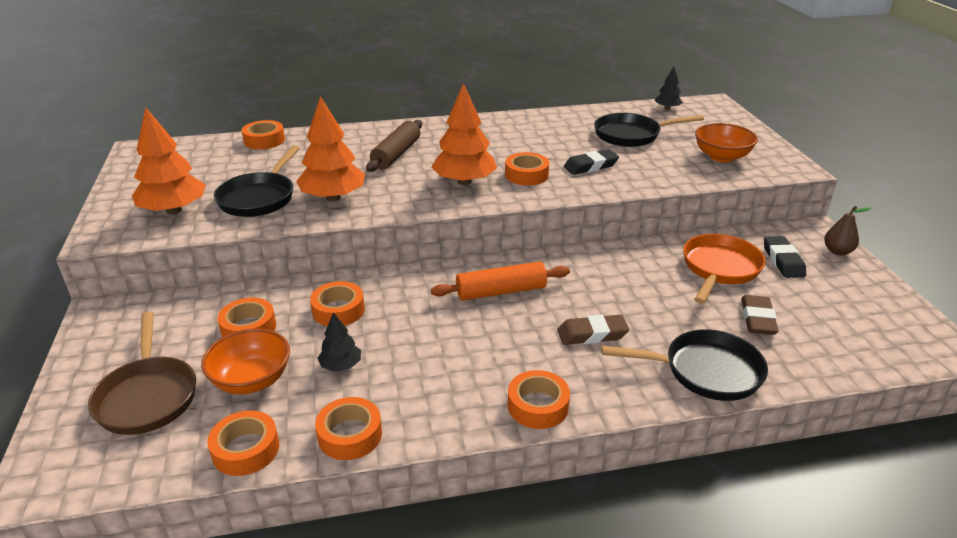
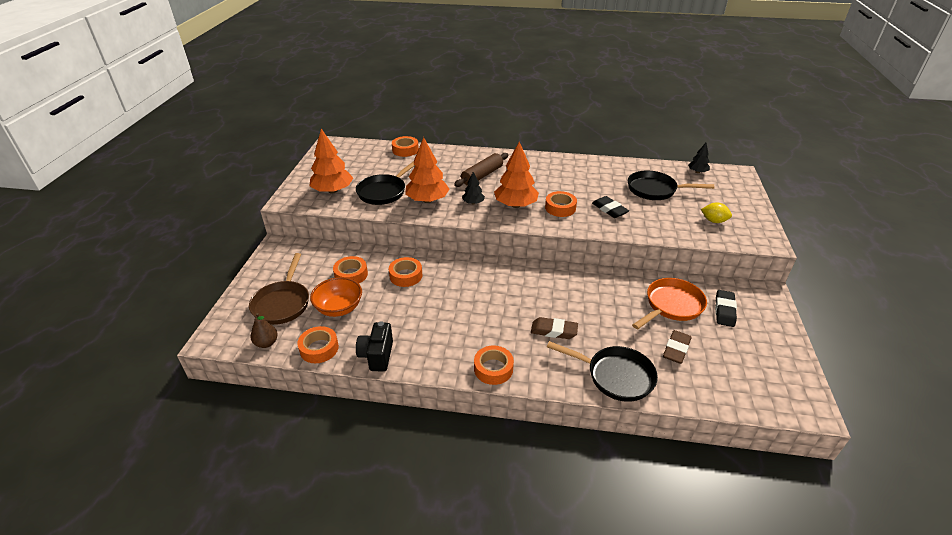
camera: 20 degrees right, 5 degrees up
orange tape [315,397,382,460] -> black camera [356,321,393,372]
black tree [317,312,361,372] -> black tree moved to [462,172,485,204]
orange rolling pin [431,262,570,301] -> none
black eraser [564,149,619,175] -> black eraser turned 60 degrees clockwise [592,196,629,218]
orange bowl [695,123,758,163] -> yellow lemon [701,203,732,223]
brown pear [824,206,872,255] -> brown pear moved to [251,313,278,348]

